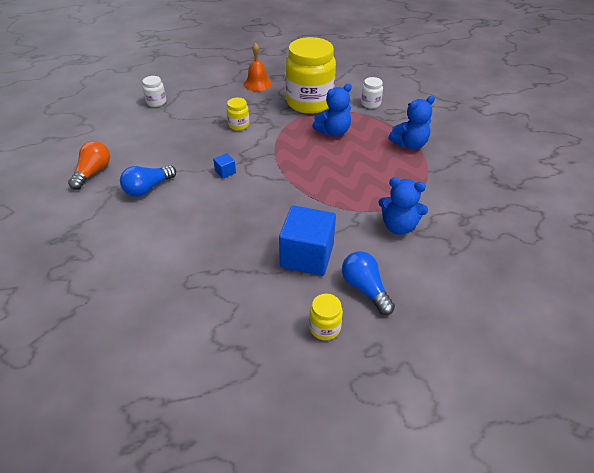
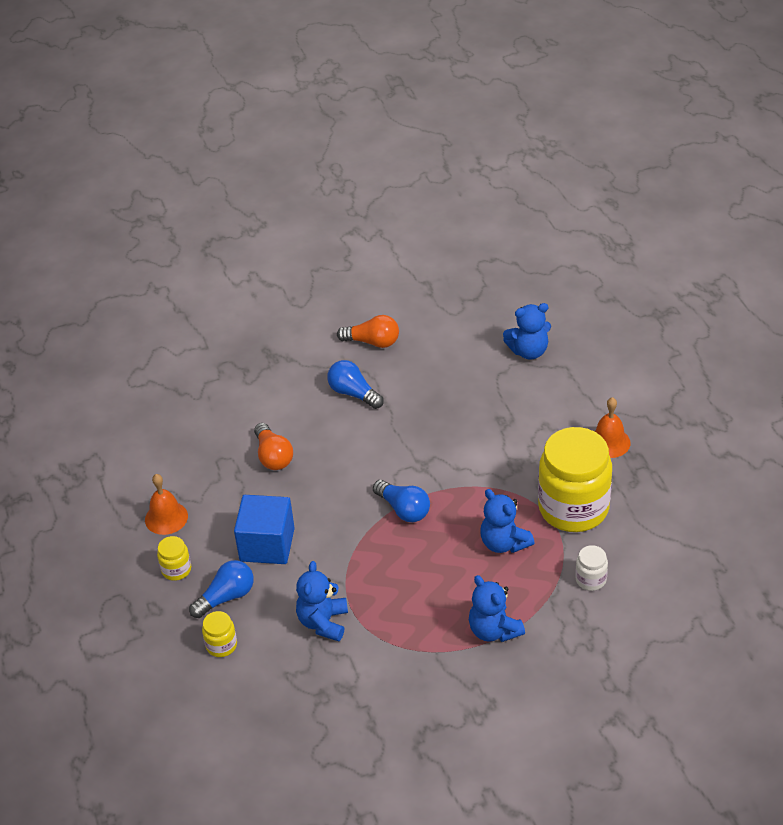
camera: 85 degrees right, 0 degrees up
white jar [142,76,166,107] -> blue teddy bear [503,303,551,360]
blue cube [213,153,236,179] -> none
yellow jar [226,98,249,130] -> yellow jar moved to [202,611,237,657]
none -> orange bell [145,474,188,535]
none -> orange light bulb [254,423,293,470]
none -> blue light bulb [373,480,430,522]

